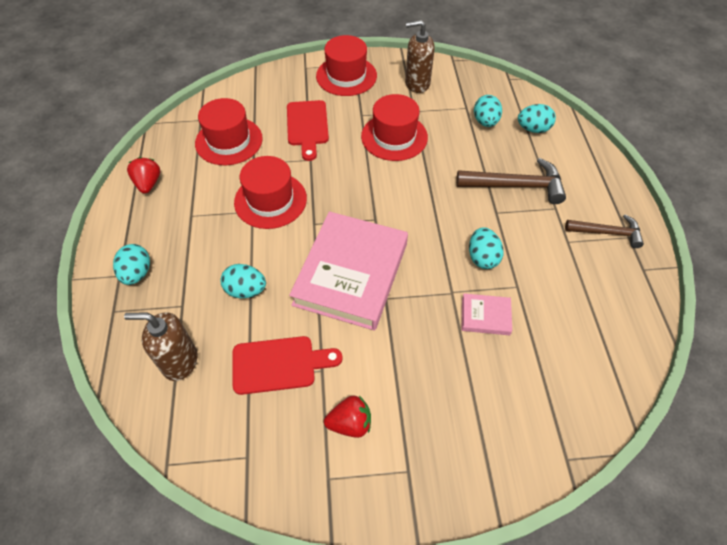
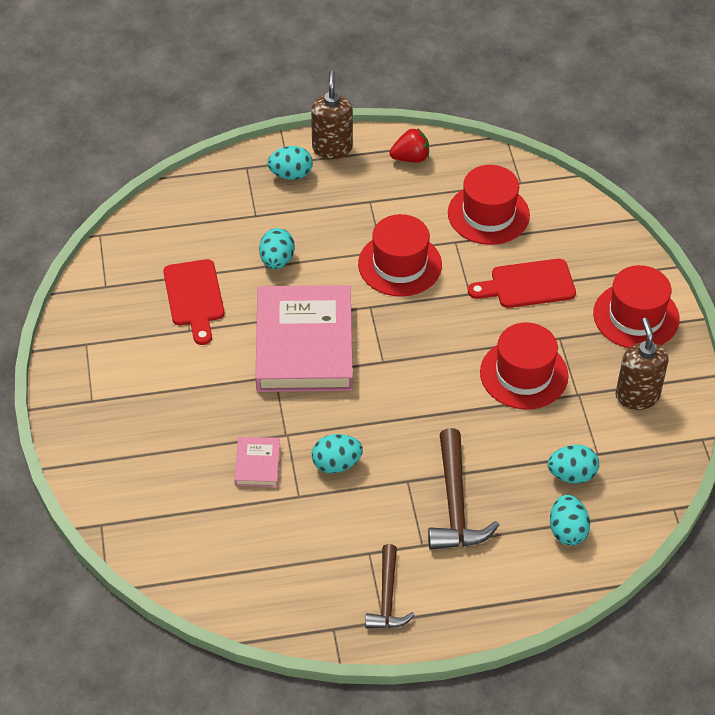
camera: 85 degrees right, 5 degrees down
brown soap dispenser [124,312,198,381] -> brown soap dispenser moved to [311,71,353,159]
pink book [289,211,408,331] -> pink book turned 75 degrees clockwise [255,285,353,392]
red strawberry [324,395,371,438] -> none

